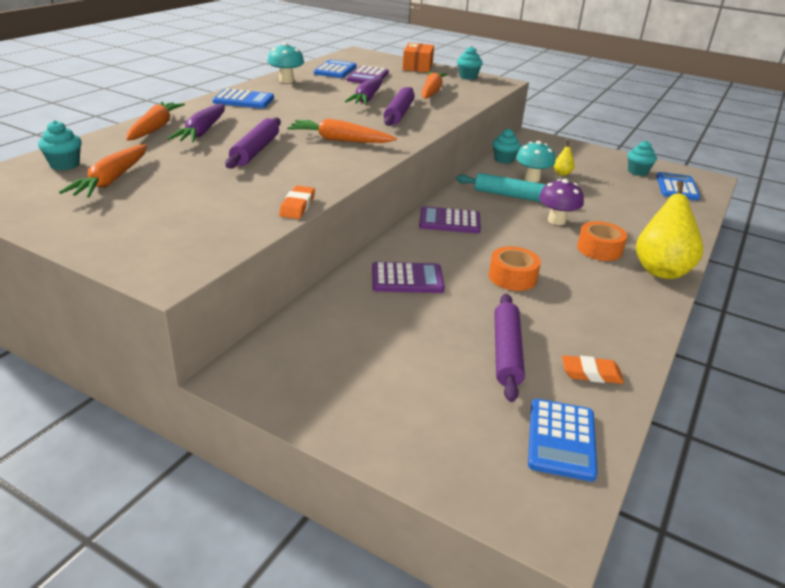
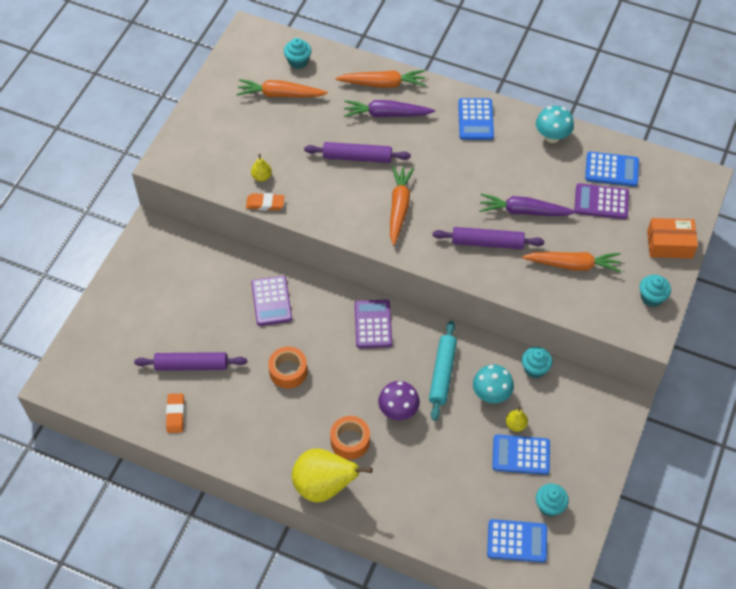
camera: 85 degrees right, 25 degrees up
blue calculator [528,399,597,482] -> blue calculator moved to [492,434,550,475]
none -> yellow pear [251,154,272,182]

